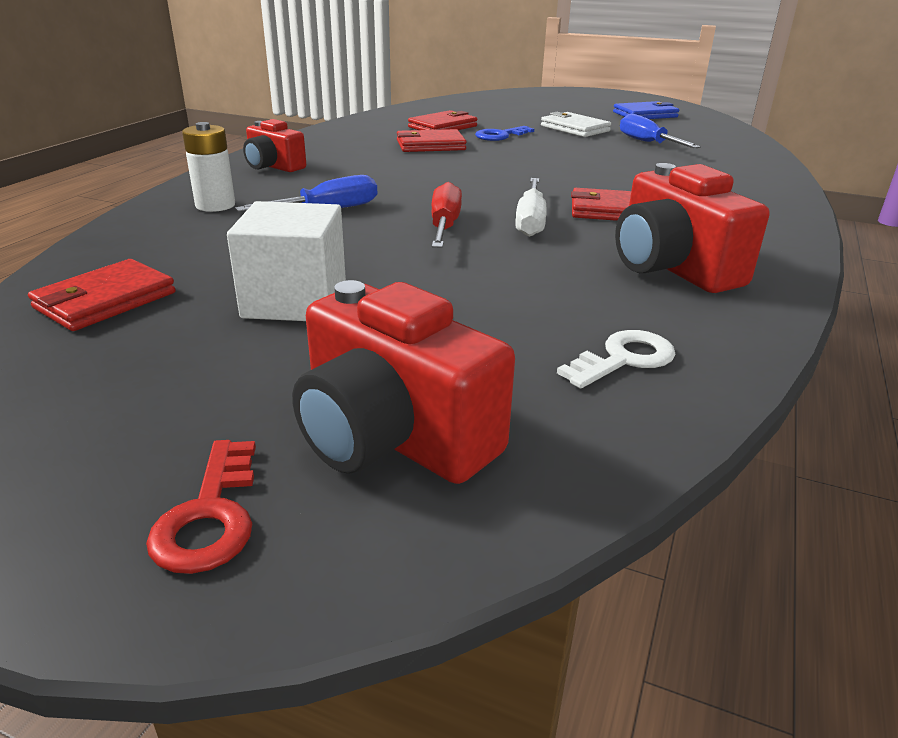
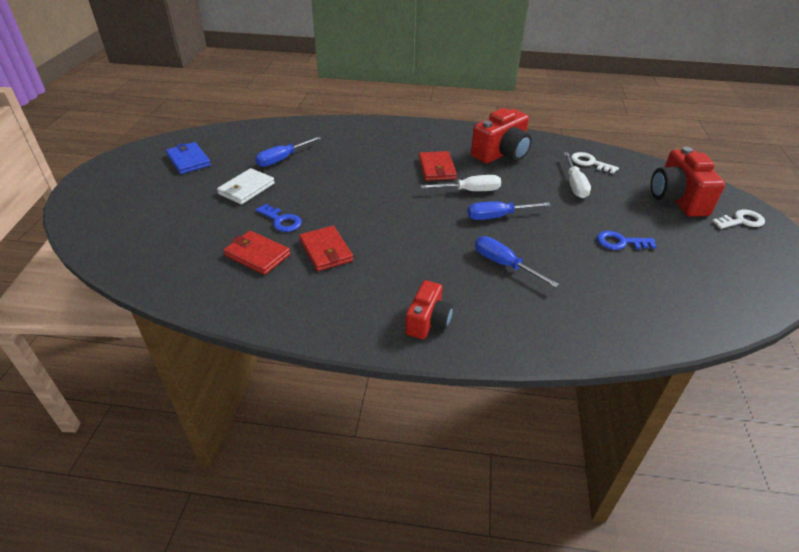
camera: 105 degrees left, 10 degrees up
red wallet [28,259,176,331] -> none
red key [146,440,256,574] -> white key [712,210,765,229]
white battery [182,122,235,212] -> none
white cube [227,201,346,321] -> blue key [597,231,657,250]
red camera [292,280,515,484] -> red camera turned 150 degrees clockwise [651,147,725,217]
red screwdriver [432,182,462,248] -> blue screwdriver [467,201,551,220]
none -> white screwdriver [564,152,591,198]

